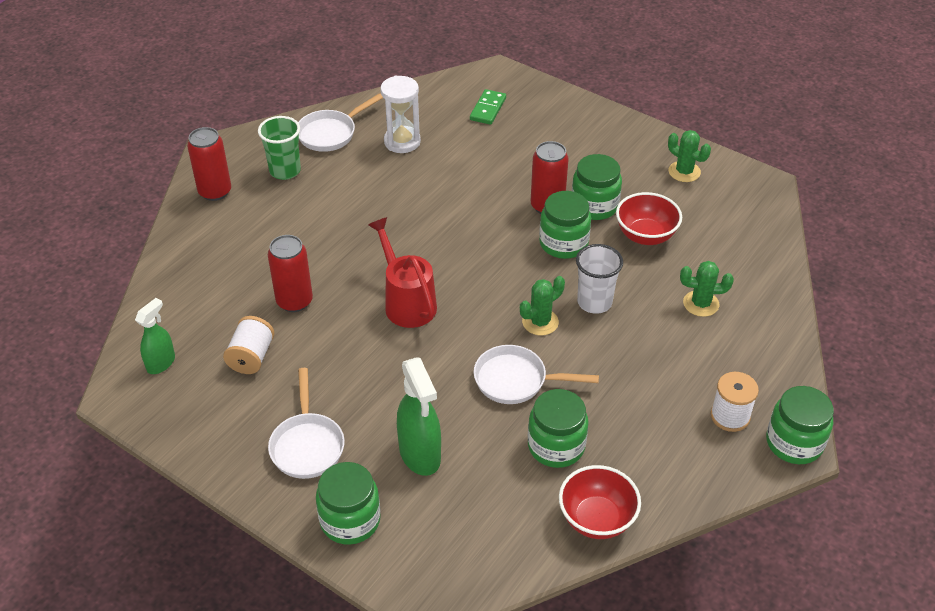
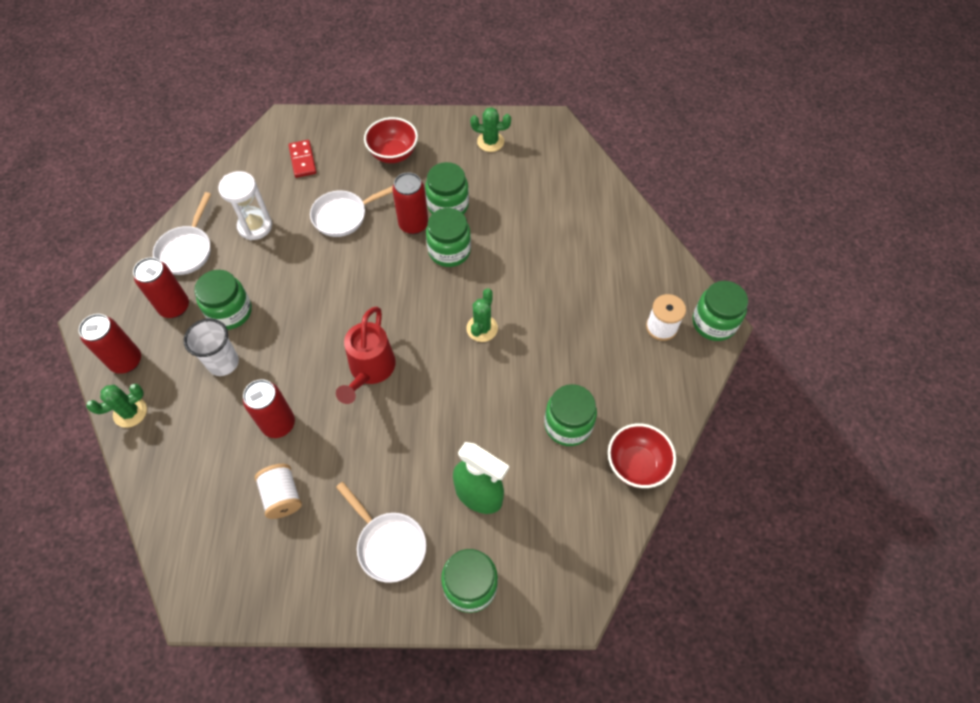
camera: 35 degrees left, 15 degrees up
green spray bottle [135,298,175,374] -> none
green cup [258,116,301,180] -> red can [133,257,189,318]
red watering can [368,217,437,328] -> red watering can turned 105 degrees counterclockwise [336,307,396,404]
green domino [470,89,506,125] -> red domino [289,140,316,178]
white pan [474,345,599,404] -> white pan moved to [310,186,393,237]
white cup [576,244,623,314] -> white cup moved to [184,319,239,376]
red bowl [616,192,682,245] -> red bowl moved to [364,117,418,163]
green cactus [680,261,734,317] -> green cactus moved to [86,384,147,428]
none -> green jar [194,270,252,330]

